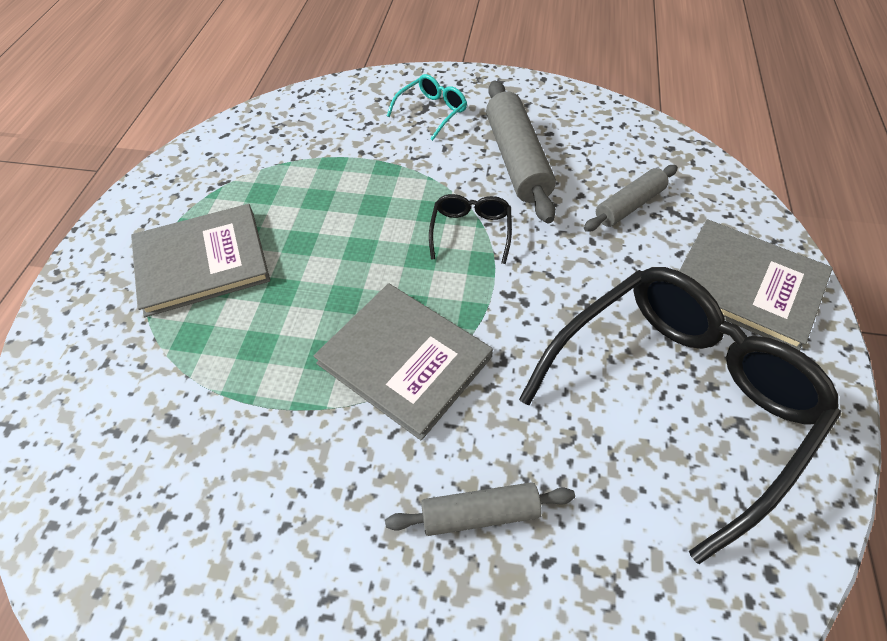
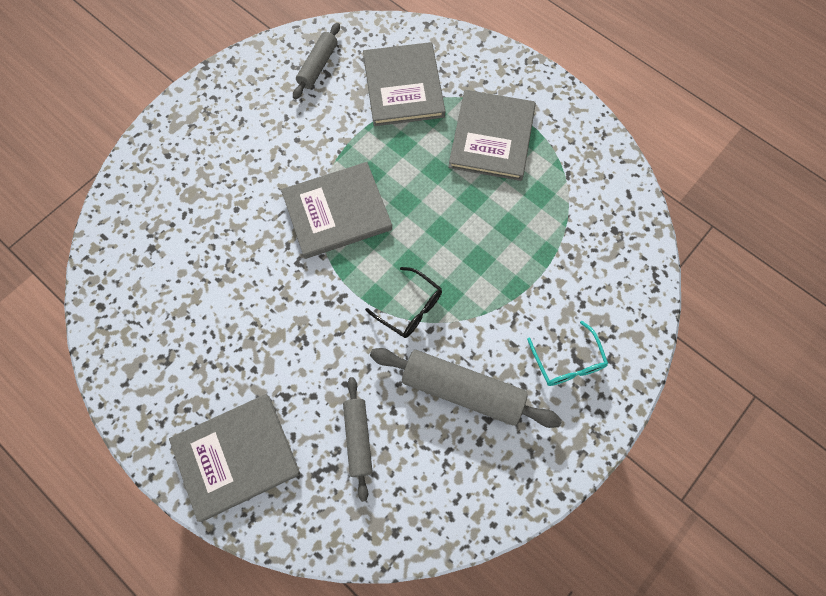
camera: 120 degrees right, 15 degrees up
grey rolling pin [385,482,575,536] -> grey rolling pin moved to [293,23,340,99]
black glasses [519,267,841,564] -> none
none -> grey book [363,42,445,126]

